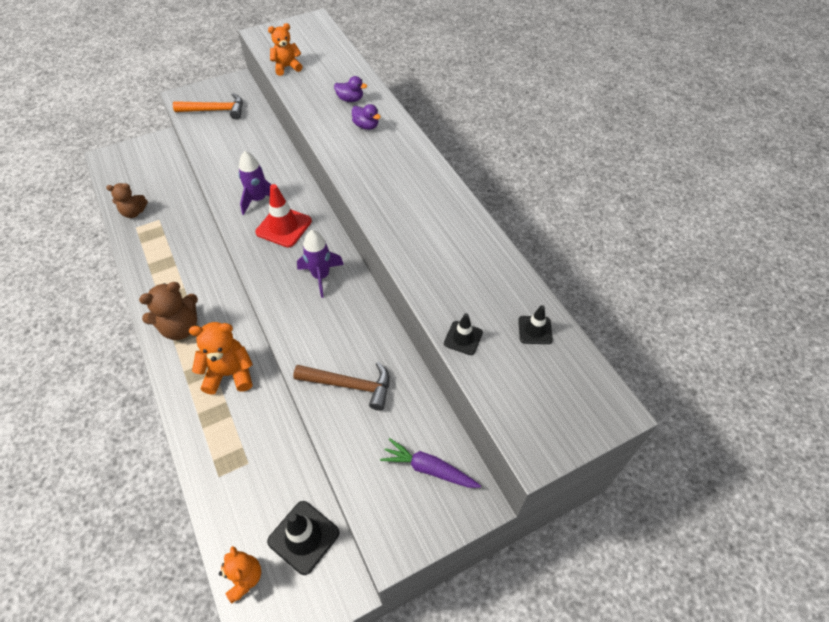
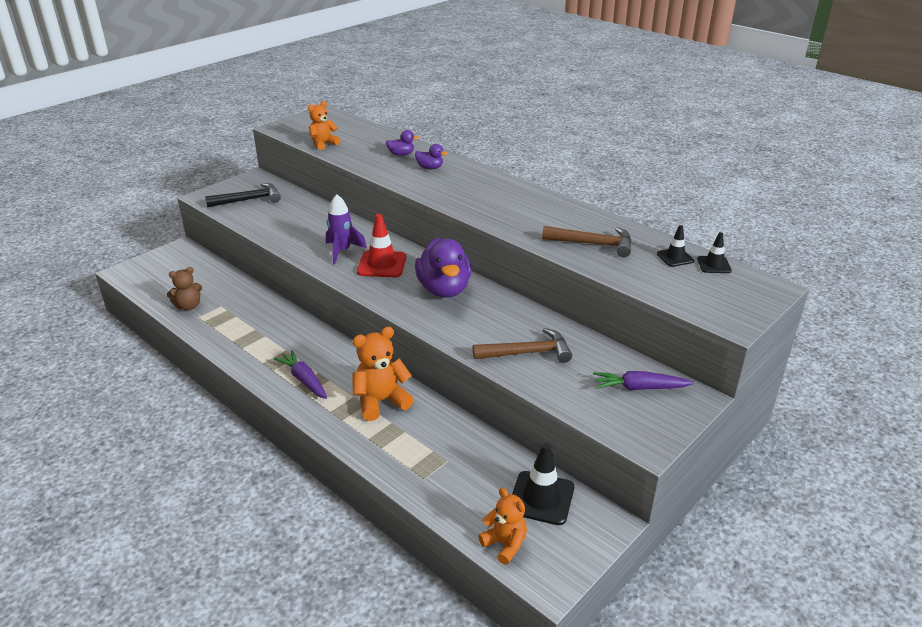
camera: 20 degrees left, 20 degrees down
brown teddy bear [139,282,198,340] -> purple carrot [274,350,327,399]
orange hammer [173,93,243,120] -> black hammer [205,183,281,208]
purple rocket [297,230,344,298] -> purple duck [415,238,471,298]
black traffic cone [444,313,483,355] -> black traffic cone moved to [697,232,732,273]
none -> brown hammer [542,226,632,257]

